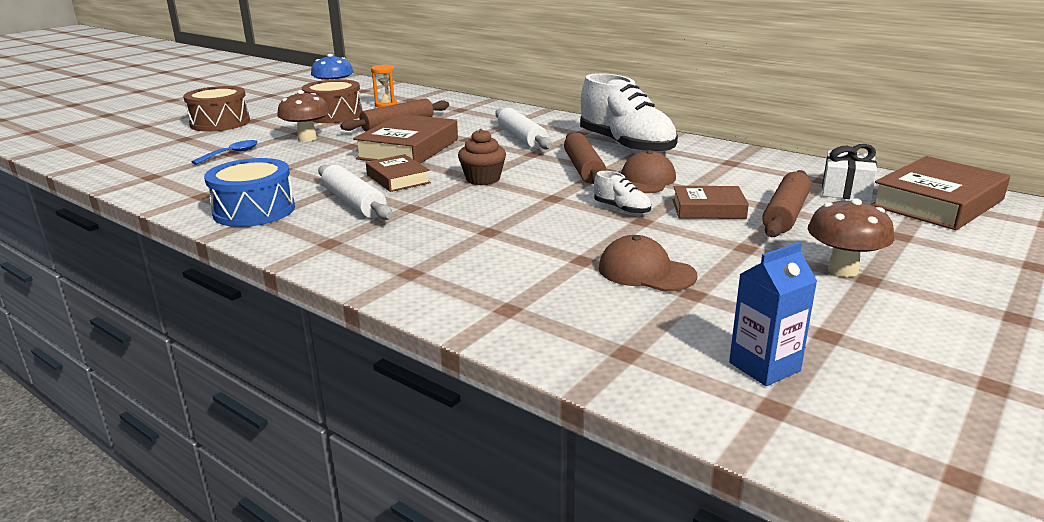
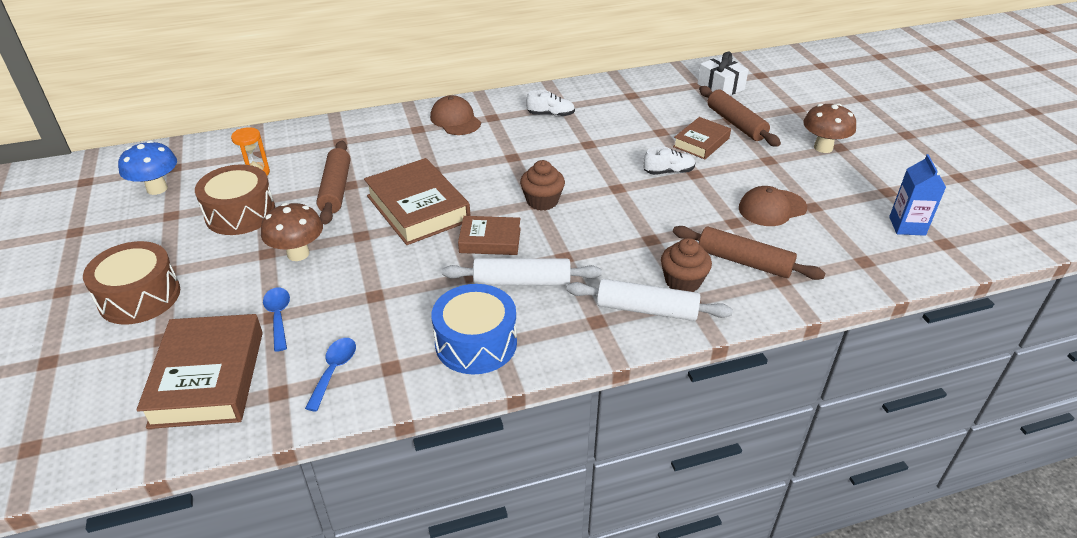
camera: 55 degrees left, 15 degrees up
white rolling pin [495,108,552,149] -> white rolling pin moved to [567,279,733,321]
brown rolling pin [564,132,606,184] -> brown rolling pin moved to [673,226,826,280]
white shoe [580,73,678,154] -> white shoe [526,90,575,117], size x0.43
brown cap [621,150,676,193] -> brown cap moved to [430,95,481,135]
brown book [871,156,1010,230] -> brown book moved to [136,314,263,429]
none -> blue spoon [305,338,356,412]
none -> brown cupcake [661,238,712,292]

